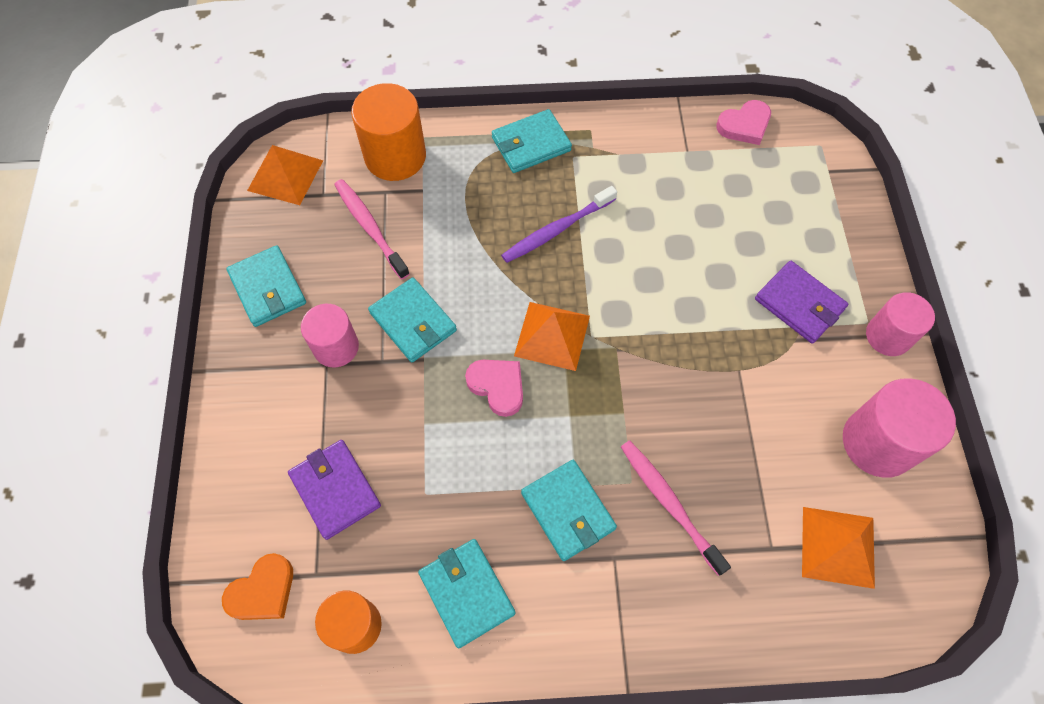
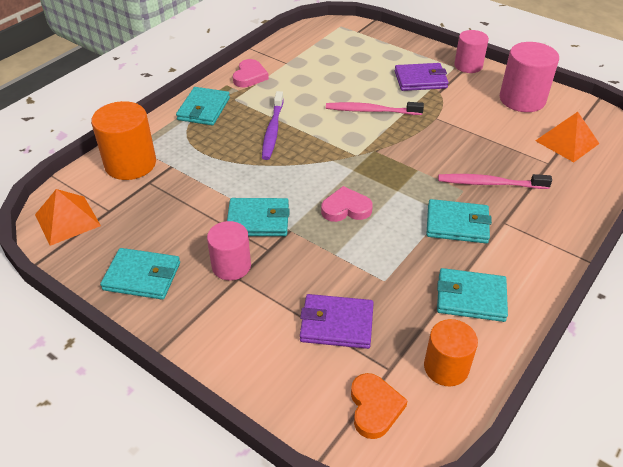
camera: 50 degrees left, 20 degrees down
pink toothbrush [334,179,410,279] -> pink toothbrush moved to [326,102,424,115]
orange pyramid [514,302,590,371] -> none
pink heart [716,100,771,145] -> pink heart moved to [233,59,269,87]

